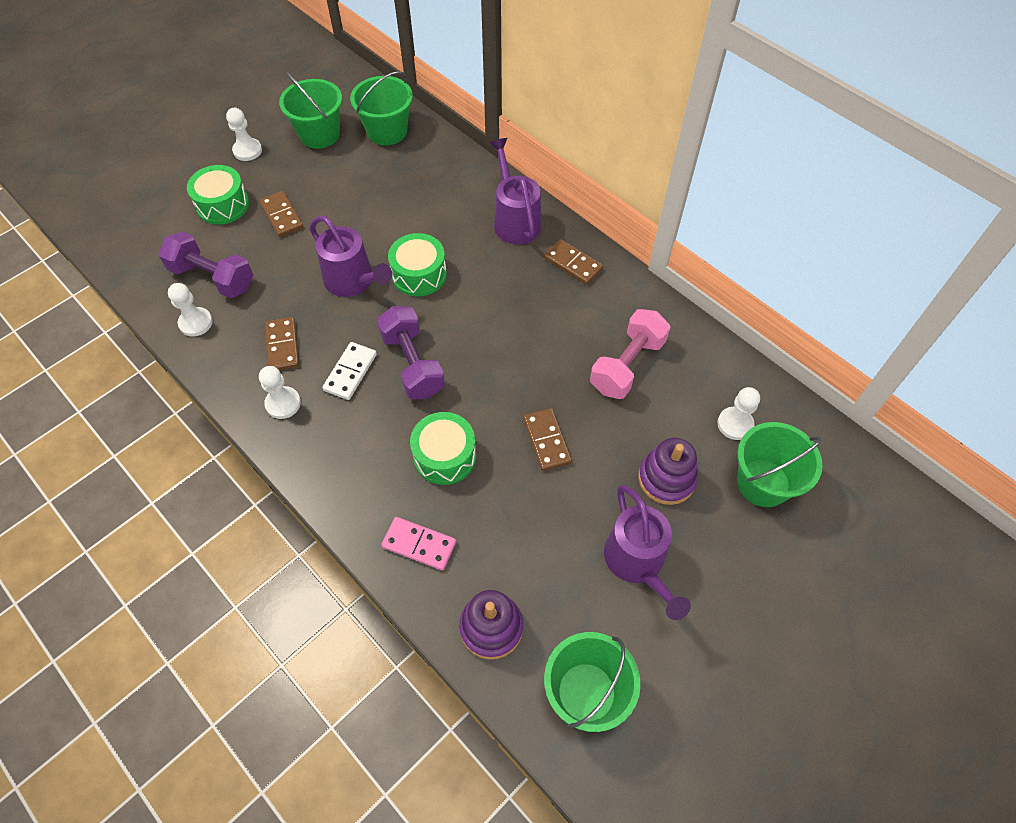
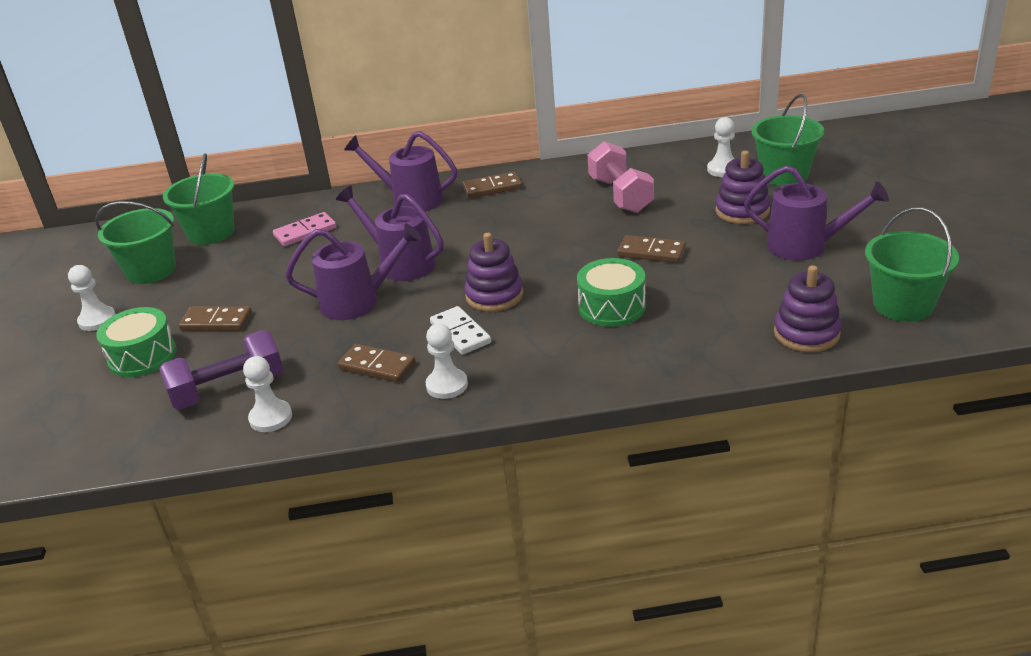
camera: 50 degrees left, 25 degrees down
purple dumbbell [377,306,445,399] -> purple stacking toy [464,233,524,312]
pink domino [381,517,456,570] -> pink domino moved to [273,212,336,246]
green drum [388,233,447,297] -> purple watering can [336,186,444,281]

